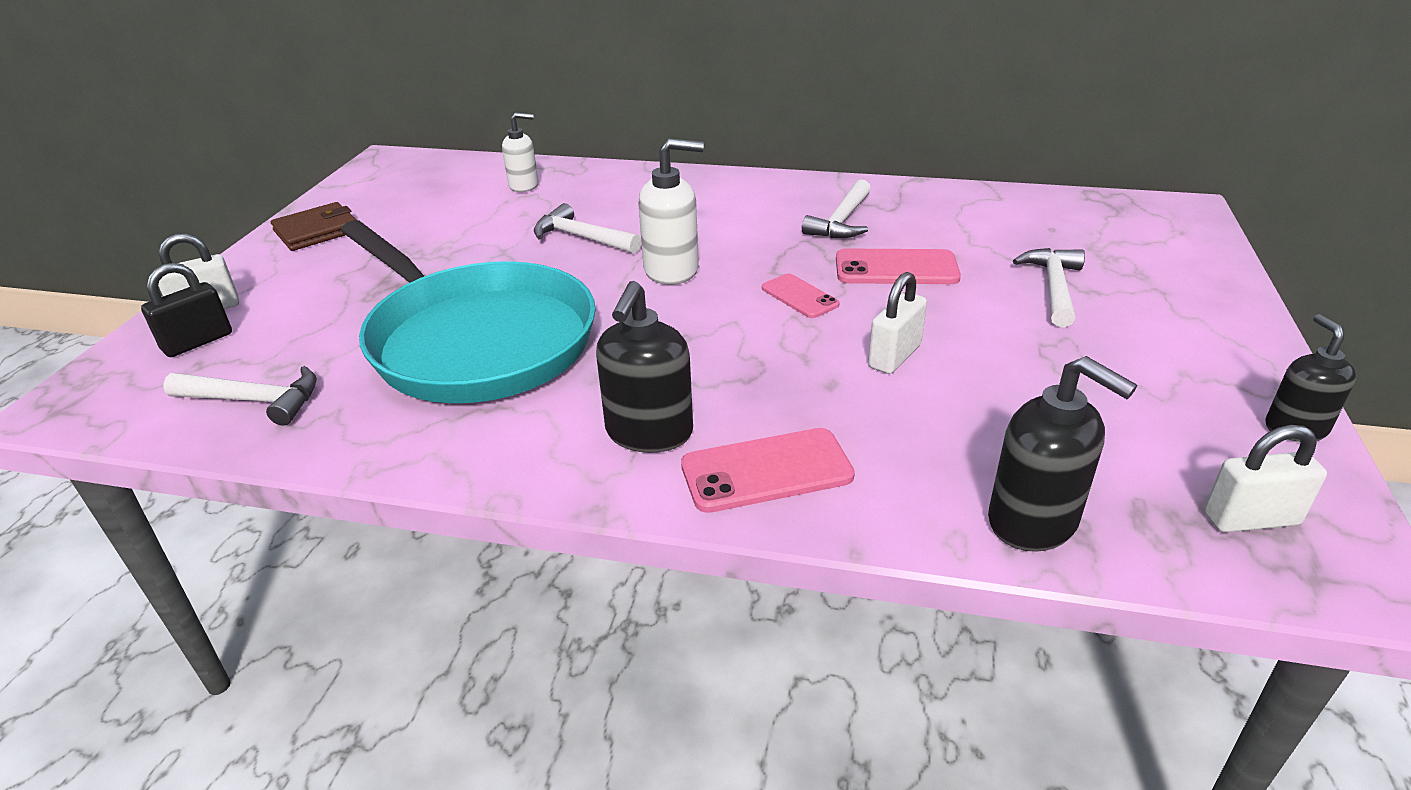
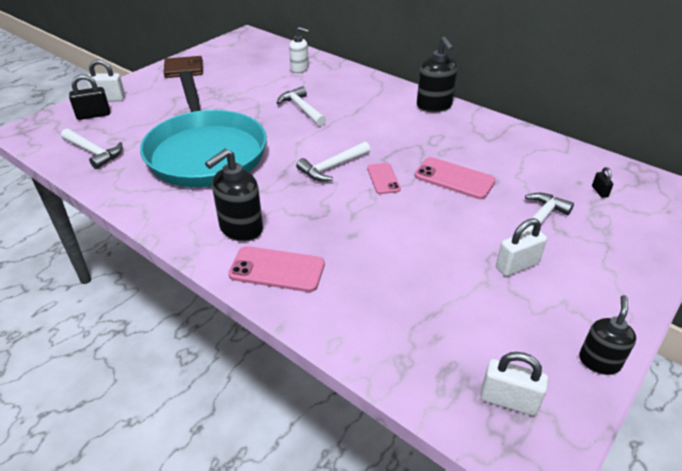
camera: 25 degrees right, 5 degrees up
white soap dispenser [638,138,704,285] -> none
white hammer [802,180,871,238] -> white hammer moved to [296,141,370,182]
white padlock [868,272,927,374] -> white padlock moved to [496,218,547,276]
black soap dispenser [988,356,1137,552] -> black soap dispenser moved to [417,36,457,112]
none -> black padlock [592,167,614,198]

